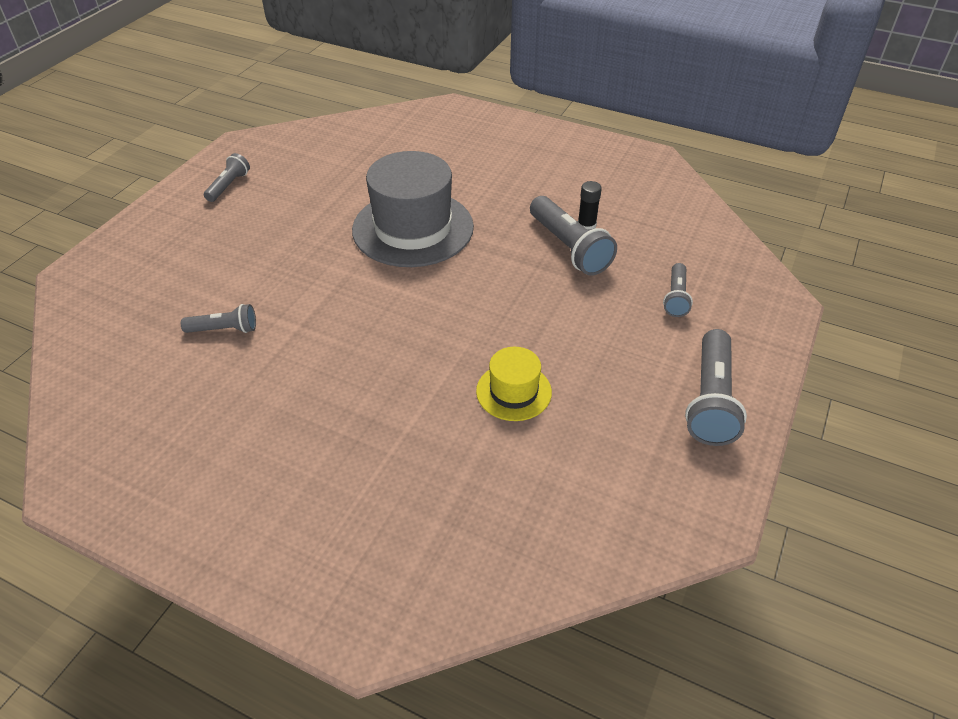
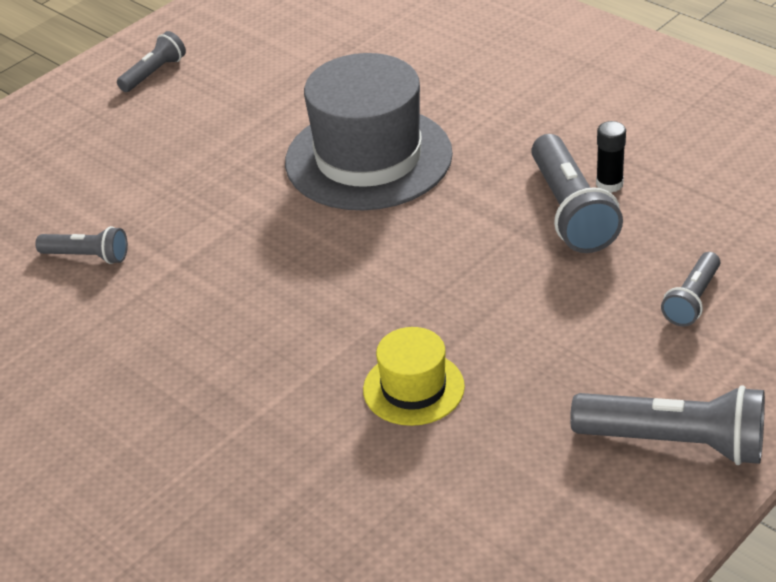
camera: 20 degrees right, 5 degrees down
grey flashlight [685,329,747,446] -> grey flashlight turned 105 degrees counterclockwise [570,385,765,465]

